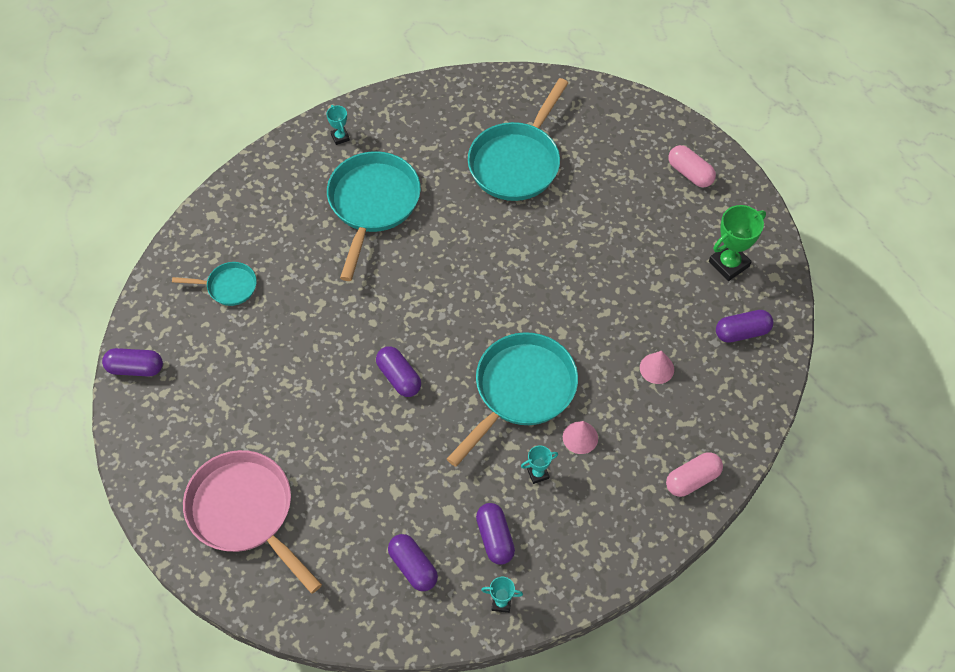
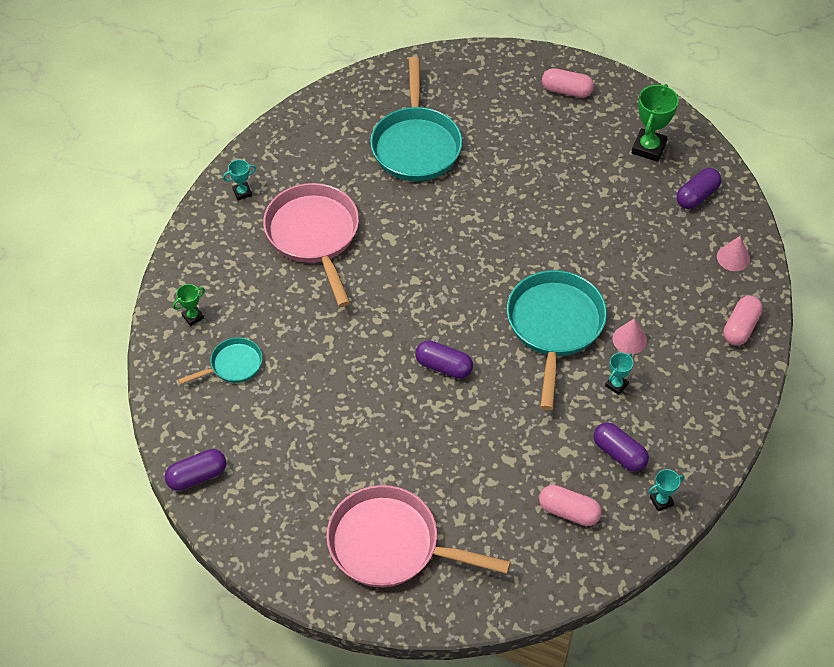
camera: 30 degrees left, 5 degrees down
turquoise trophy [326,105,350,145] -> turquoise trophy turned 60 degrees counterclockwise [223,160,256,200]
turquoise pan [327,151,421,281] -> pink pan [263,183,359,307]
purple capsule [388,534,438,591] -> pink capsule [539,485,602,526]
pink cone [640,351,674,384] -> pink cone moved to [717,236,750,271]
none -> green trophy [173,284,205,326]

